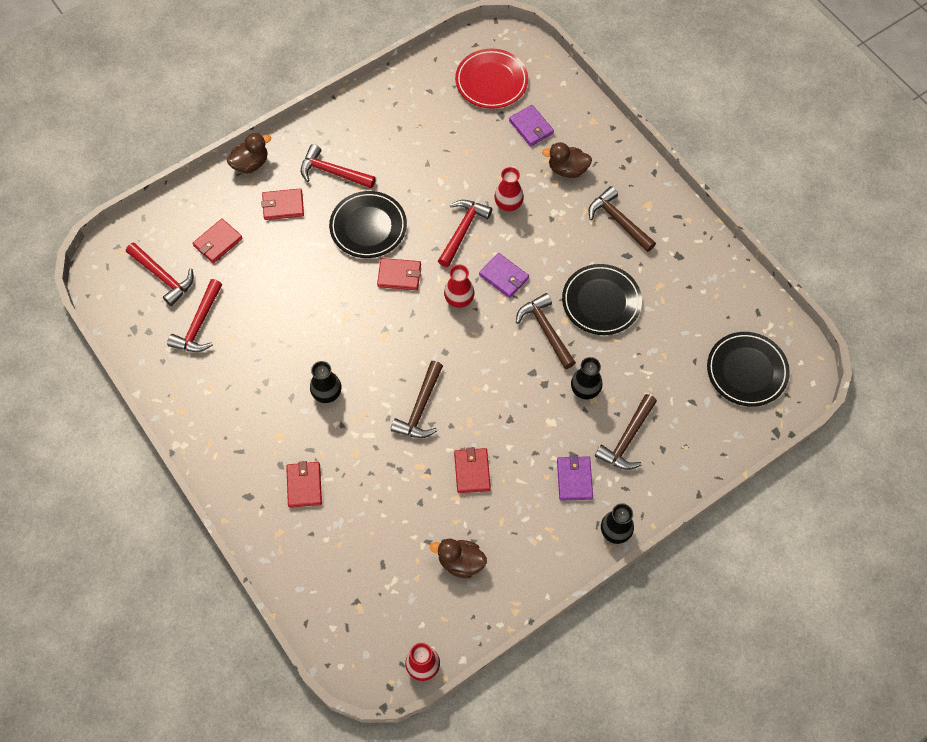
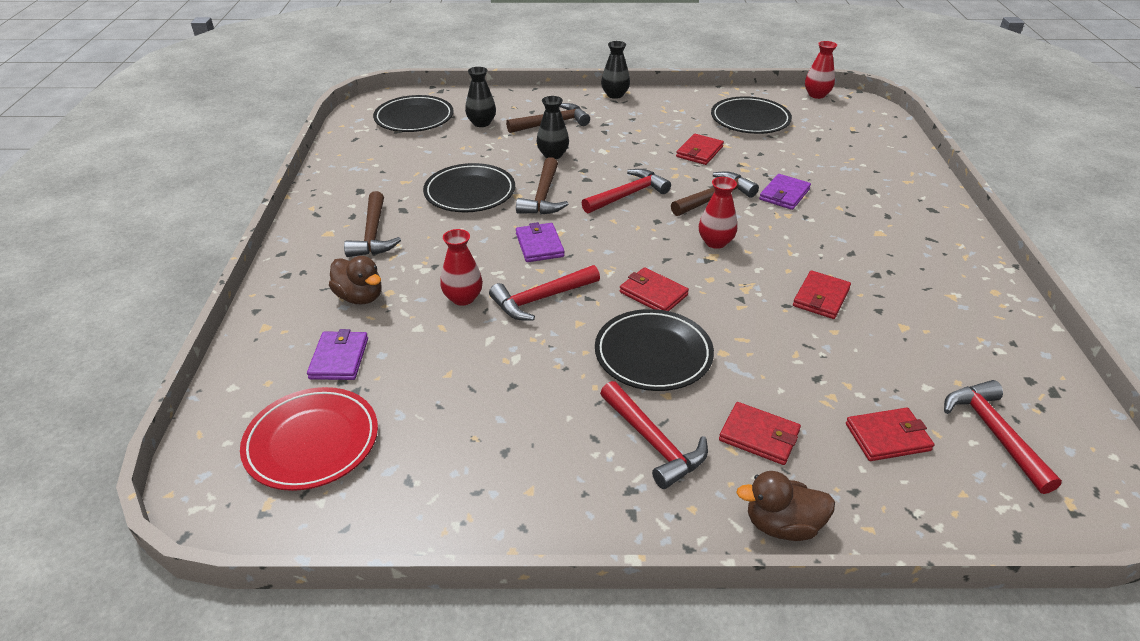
camera: 145 degrees left, 25 degrees down
red hammer [167,279,222,352] -> red hammer moved to [582,169,671,214]
red wallet [286,461,322,508] -> red wallet moved to [793,270,851,319]
black vase [310,361,341,403] -> black vase moved to [465,67,496,127]
brown duck [430,539,487,578] -> black plate [711,96,792,134]
red vase [444,265,475,308] -> red vase moved to [699,177,737,249]
purple wallet [557,455,593,501] -> purple wallet moved to [759,174,811,210]

